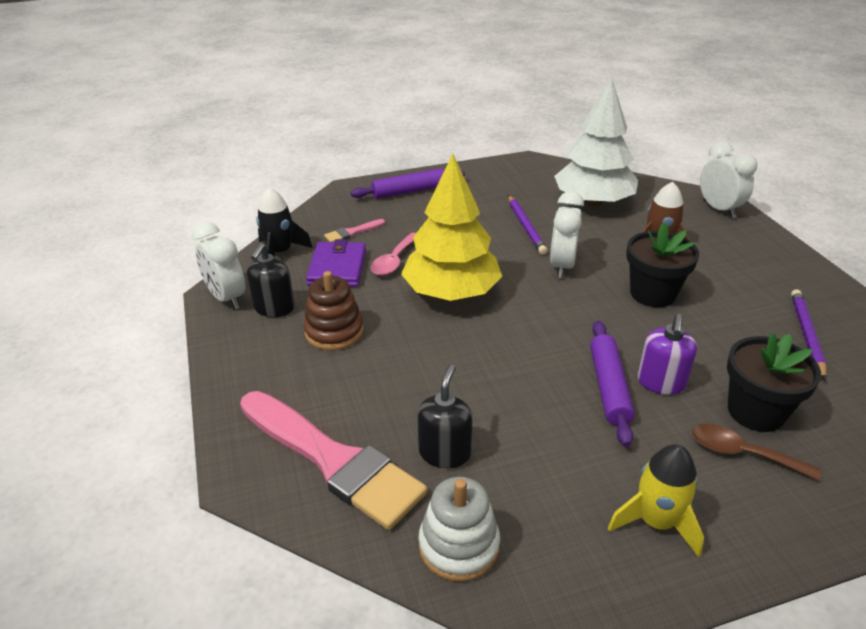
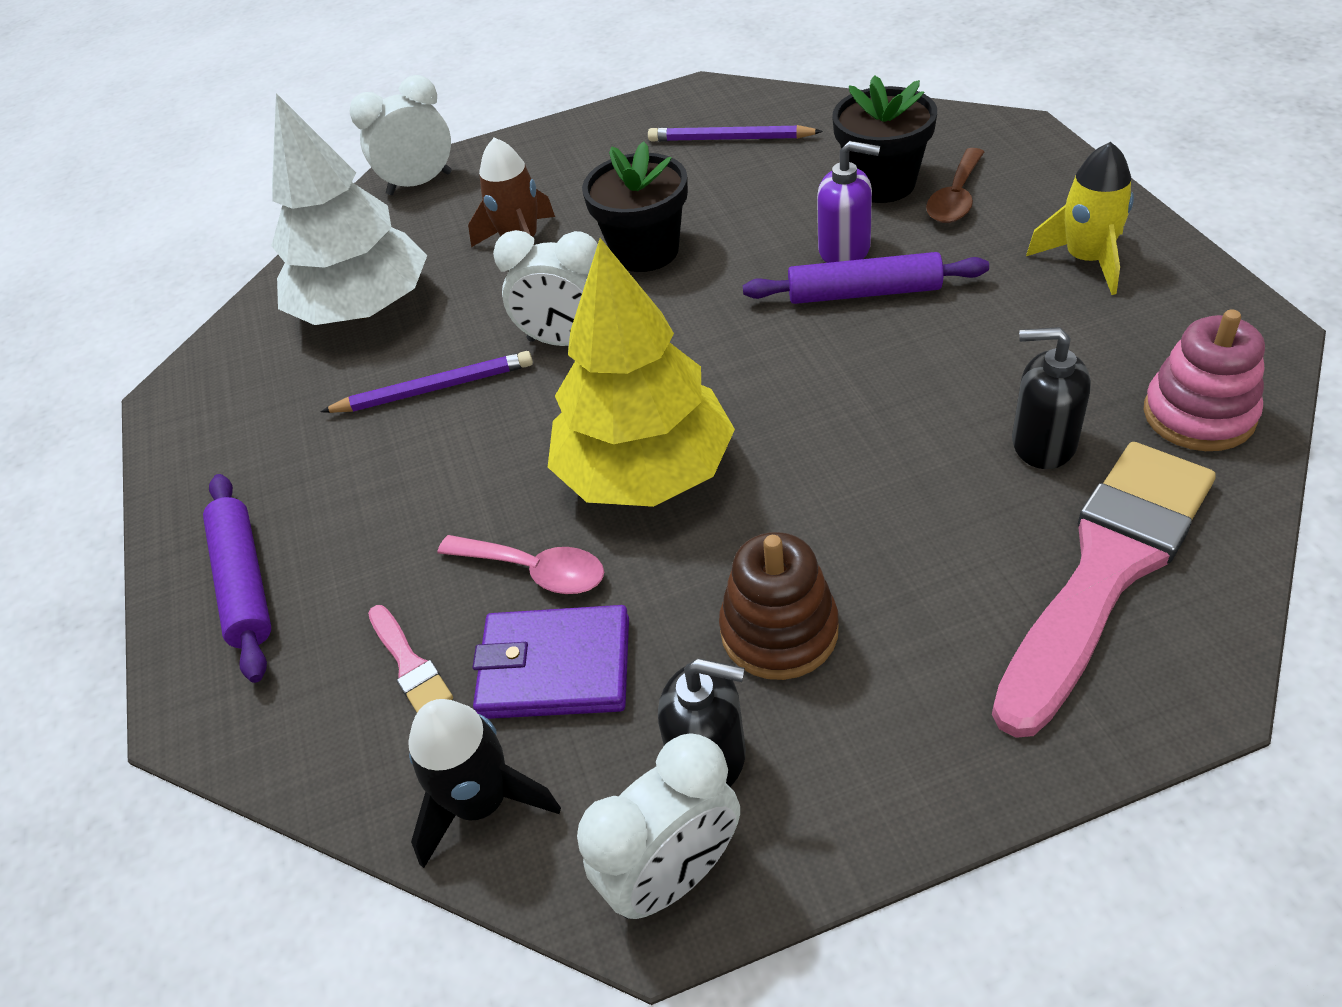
camera: 85 degrees left, 10 degrees up
white stacking toy [418,477,500,582] -> pink stacking toy [1144,309,1265,451]

